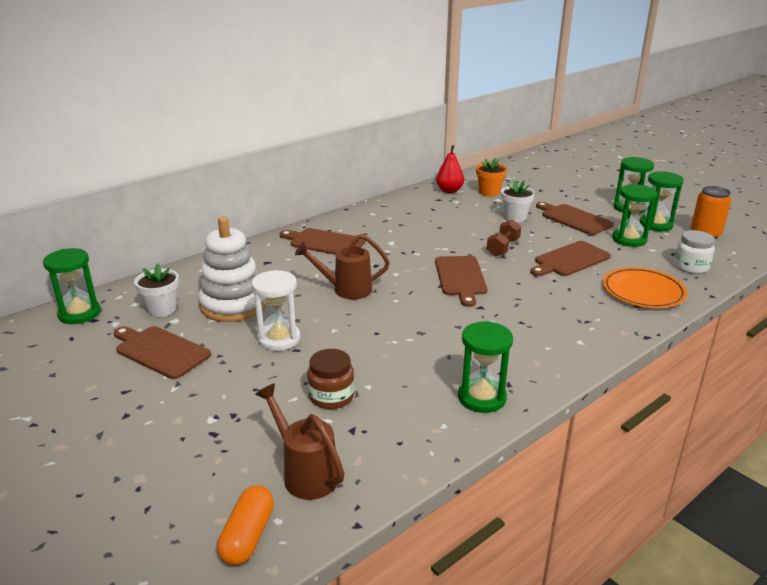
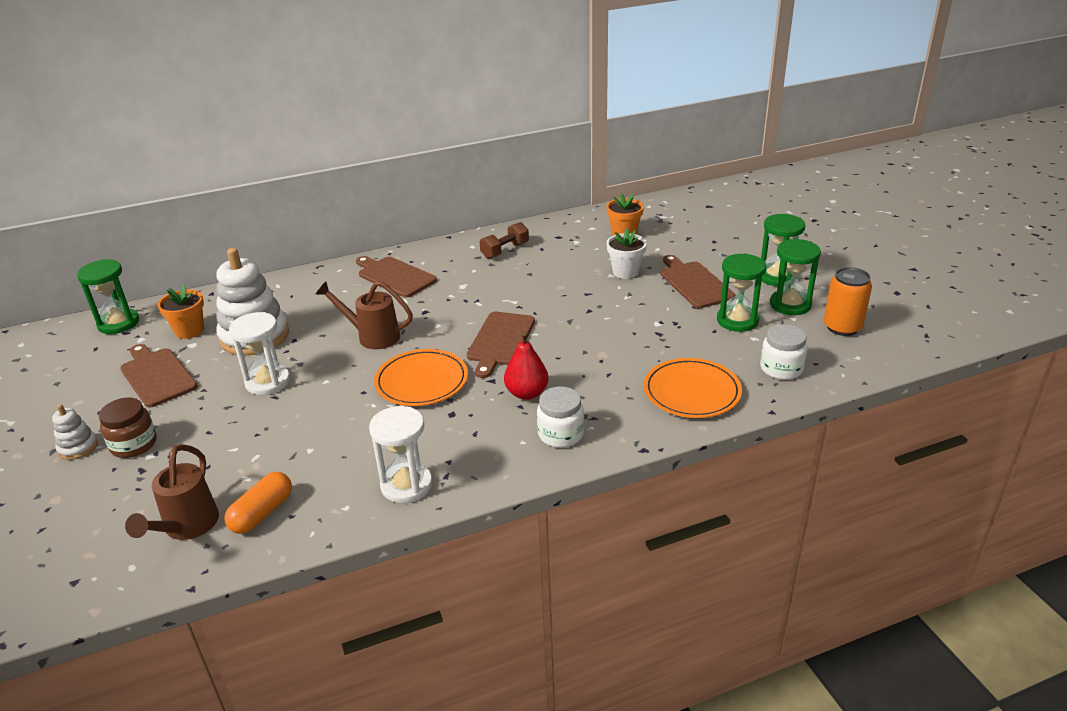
camera: 20 degrees right, 5 degrees up
white flower pot [134,263,179,317] -> orange flower pot [158,285,204,339]
orange capsule [217,485,274,566] -> orange capsule moved to [225,472,292,534]
brown watering can [255,383,344,500] -> brown watering can turned 150 degrees counterclockwise [125,444,219,540]
brown jar [307,349,354,409] -> brown jar moved to [99,397,157,458]
red pear [436,145,464,193] -> red pear moved to [504,332,549,400]
green hourglass [458,321,513,413] -> white hourglass [369,406,432,503]
brown dumbbell [486,219,521,257] -> brown dumbbell moved to [479,222,529,259]
brown cutting board [530,241,611,276] -> none
none -> white stacking toy [52,404,98,460]
none -> orange plate [374,349,468,406]
none -> white jar [537,387,584,448]

